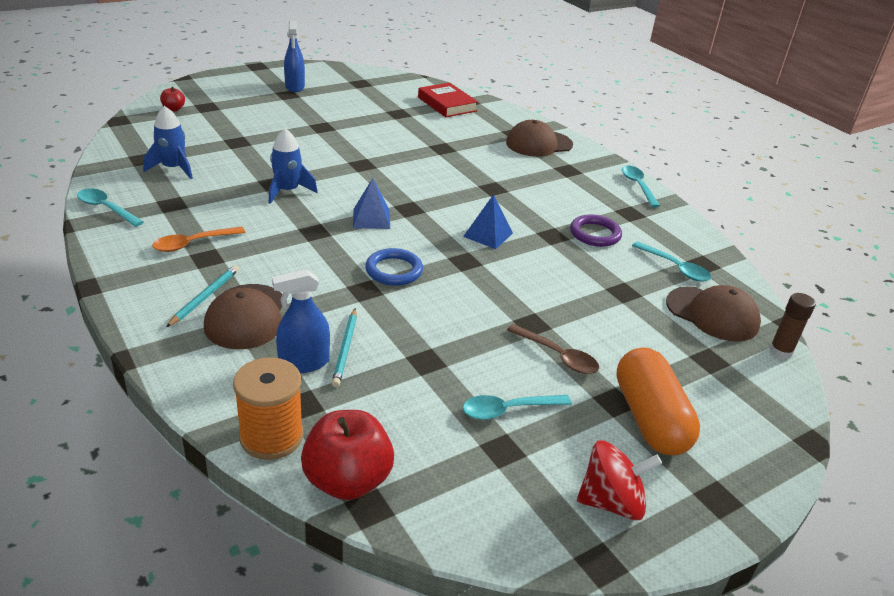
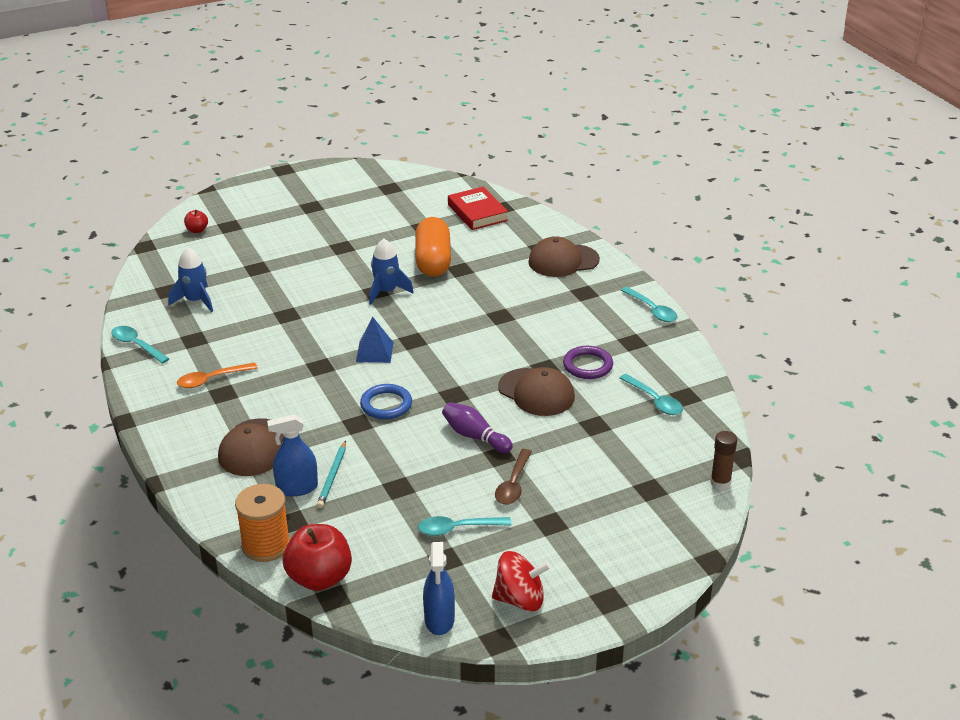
camera: 10 degrees right, 0 degrees up
turquoise pencil [166,265,239,327] -> none
blue rocket [269,128,318,204] -> blue rocket moved to [369,239,414,305]
blue spray bottle [284,20,305,92] -> blue spray bottle moved to [423,542,455,635]
blue pyramid [463,194,513,249] -> none
brown spoon [507,324,599,374] -> brown spoon turned 60 degrees clockwise [495,449,532,505]
orange capsule [616,347,700,455] -> orange capsule moved to [415,217,451,277]
turquoise spoon [622,166,660,207] -> turquoise spoon turned 150 degrees clockwise [621,287,677,322]
brown cap [666,285,761,341] -> brown cap moved to [498,367,575,416]
none -> purple bowling pin [442,402,513,453]

